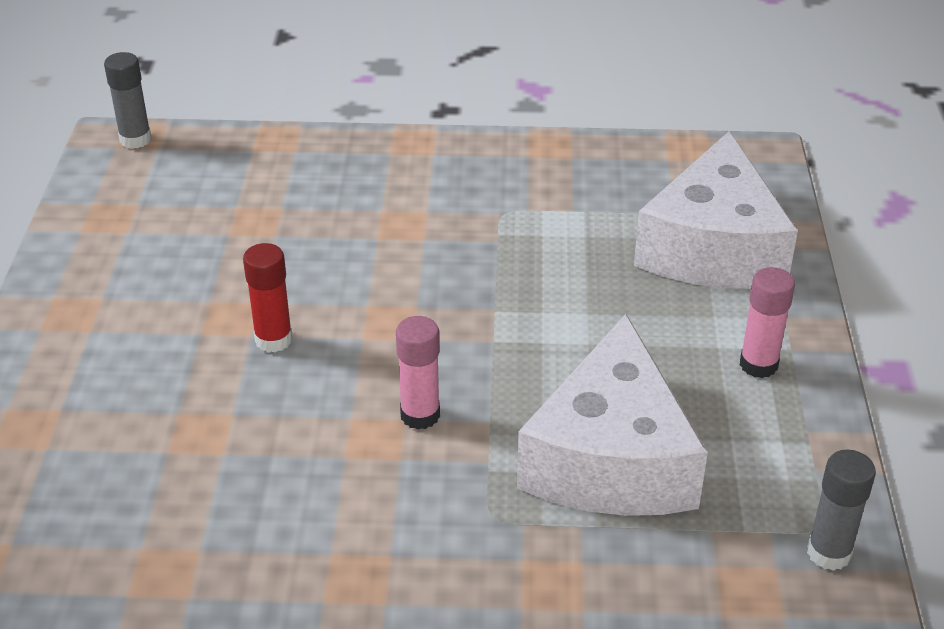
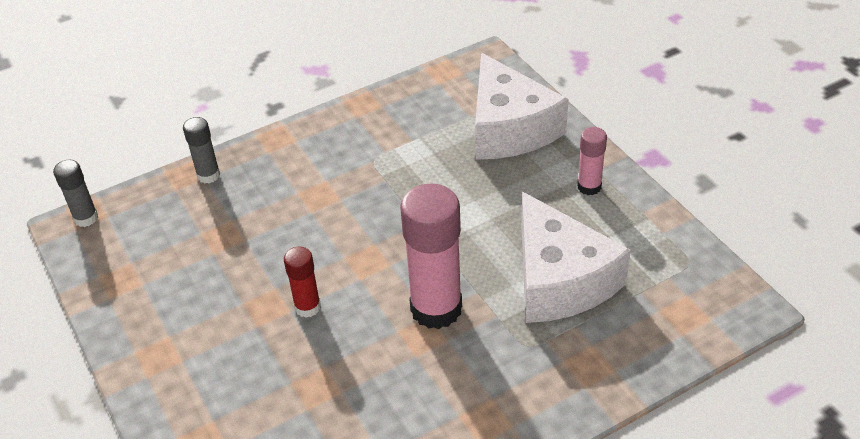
camera: 30 degrees left, 5 degrees up
pink glue stick [396,316,440,430] -> pink glue stick [400,184,462,329], size x1.95
grey glue stick [807,449,876,571] -> grey glue stick moved to [183,117,220,184]

